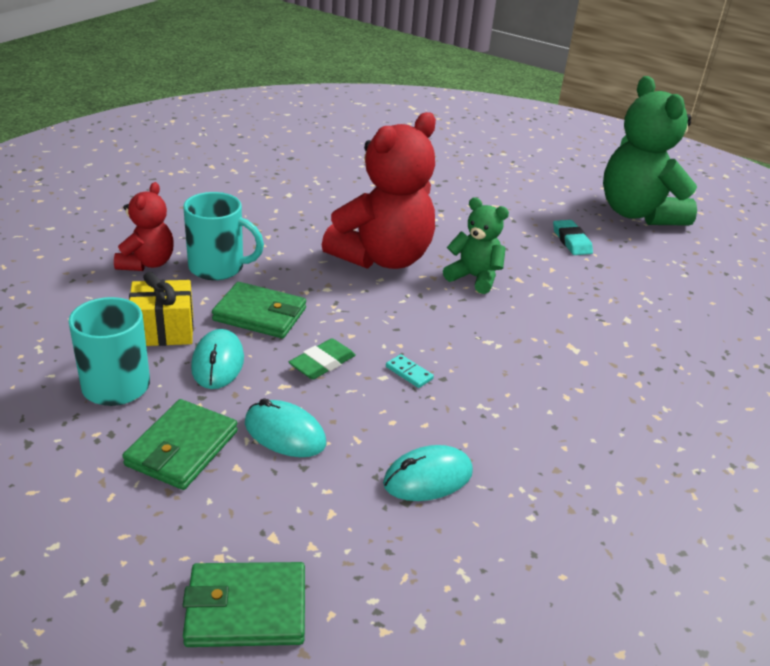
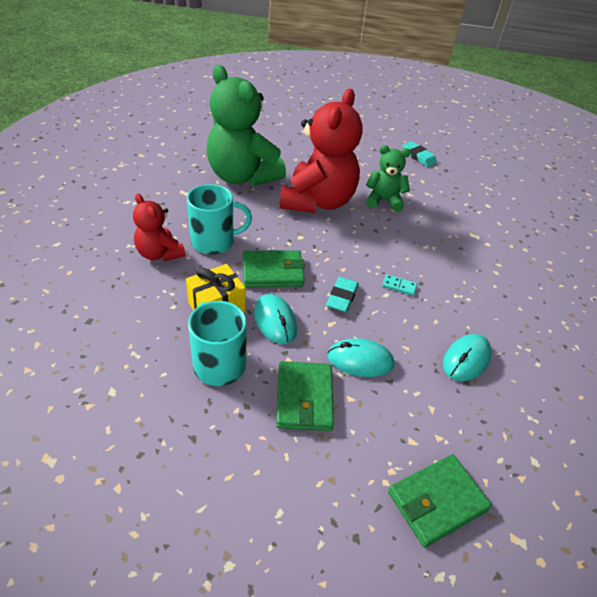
camera: 25 degrees left, 10 degrees up
red teddy bear [114,182,174,271] -> red teddy bear turned 150 degrees clockwise [133,194,185,261]
green eraser [289,338,356,380] -> turquoise eraser [326,277,359,312]
green teddy bear [603,76,697,226] -> green teddy bear moved to [206,65,286,186]

